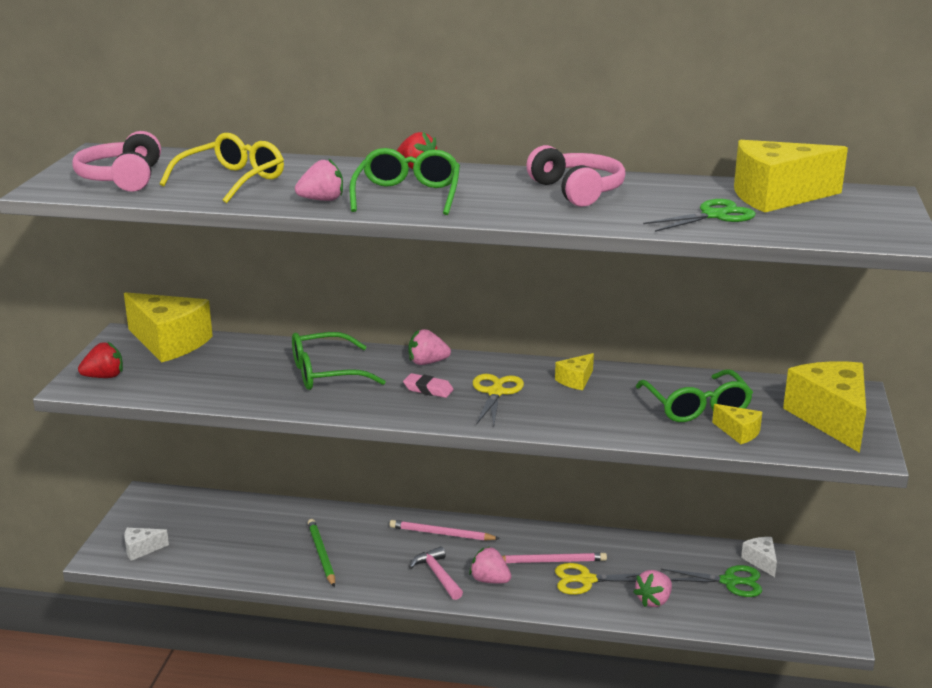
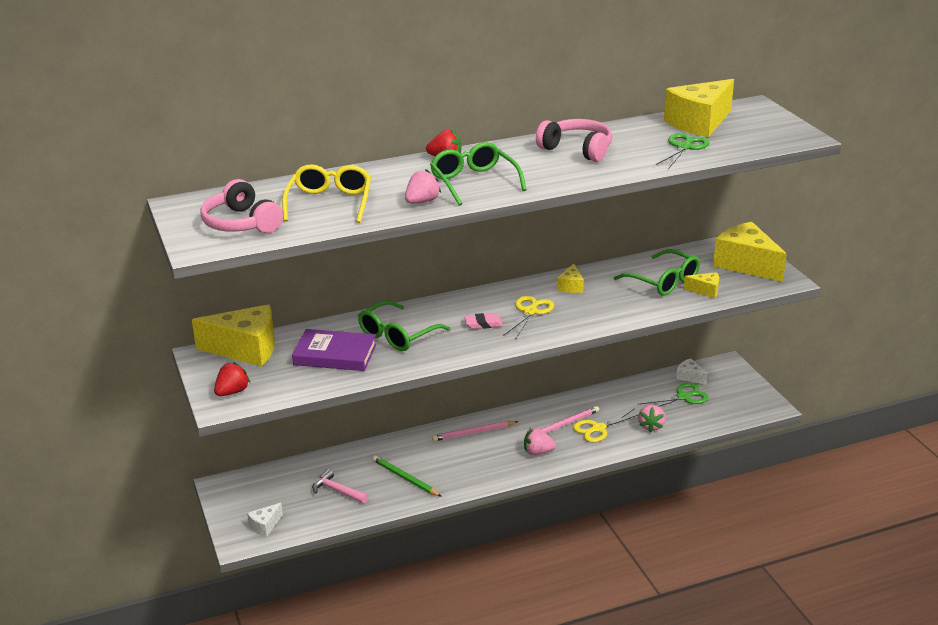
camera: 30 degrees left, 5 degrees up
pink strawberry [409,329,451,365] -> none
pink hammer [409,546,463,600] -> pink hammer moved to [312,469,368,504]
yellow scissors [473,374,524,426] -> yellow scissors turned 45 degrees clockwise [503,296,554,338]
none -> purple book [292,329,377,371]

